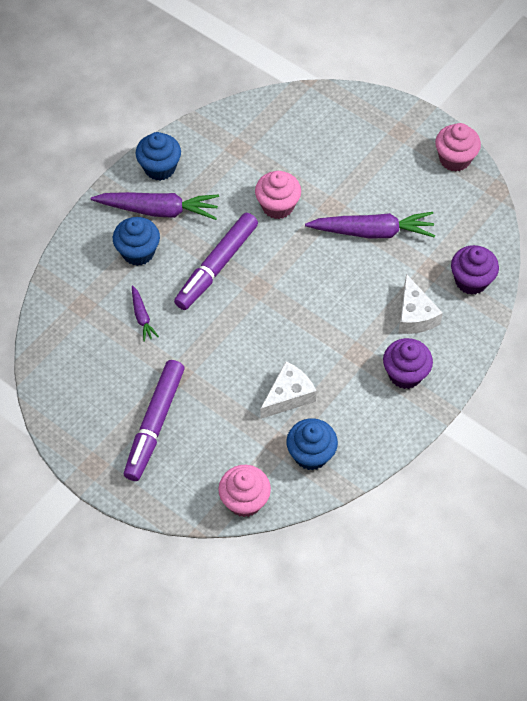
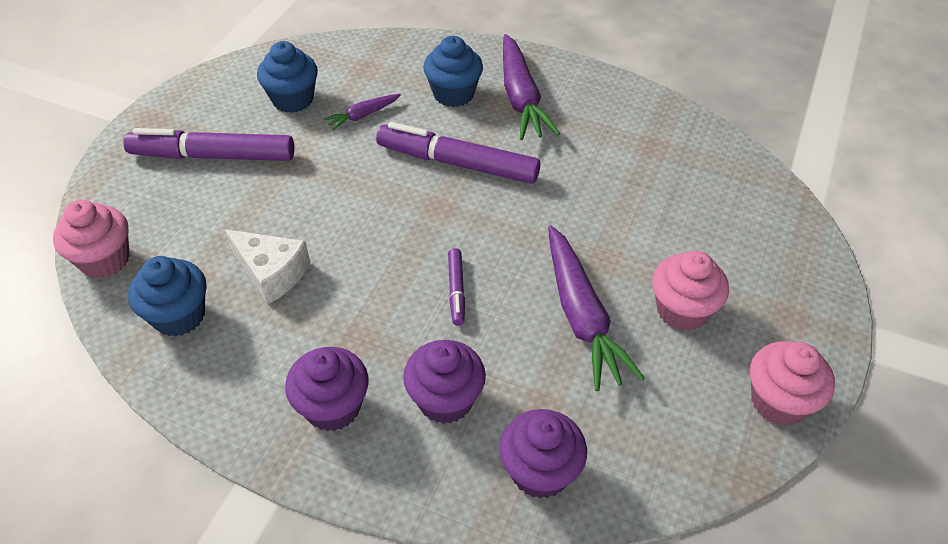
camera: 75 degrees right, 10 degrees down
blue cupcake [135,132,181,181] -> blue cupcake moved to [257,41,318,113]
pink cupcake [255,171,301,219] -> pink cupcake moved to [652,251,729,331]
white cheese [398,274,443,334] -> purple cupcake [403,340,486,424]
none -> purple marker [448,248,465,326]

